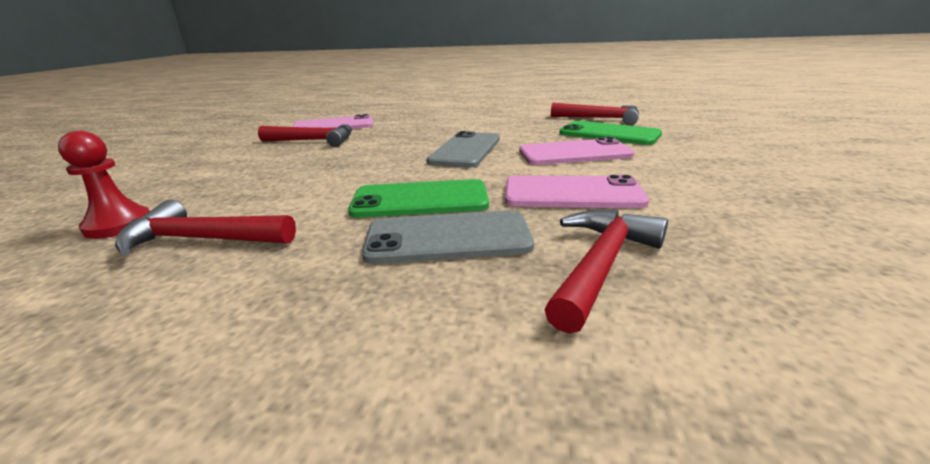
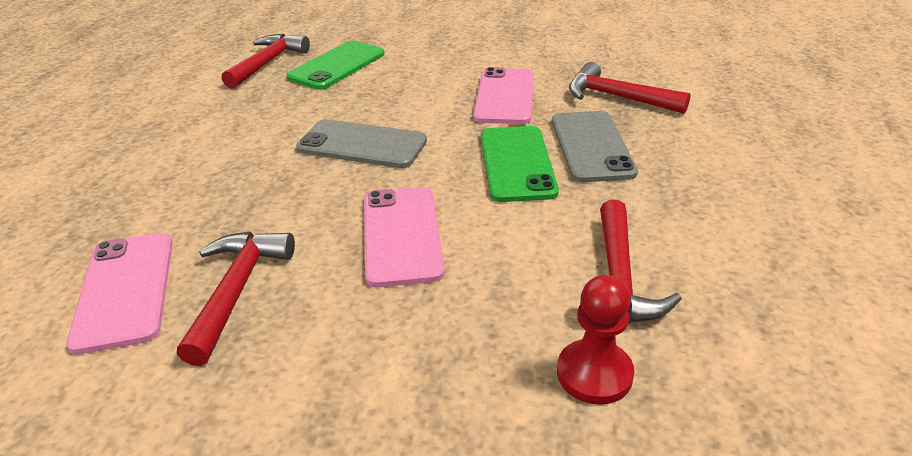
camera: 90 degrees left, 10 degrees up
pink phone [519,137,634,165] -> pink phone moved to [364,187,445,287]

